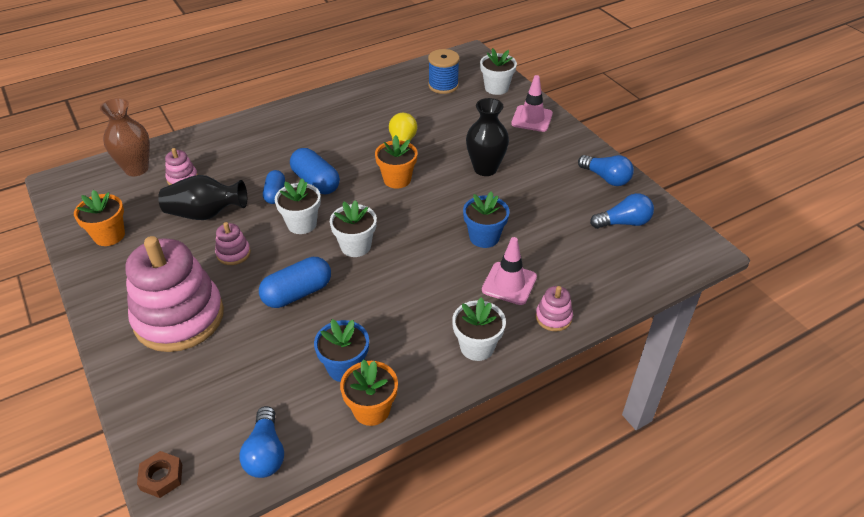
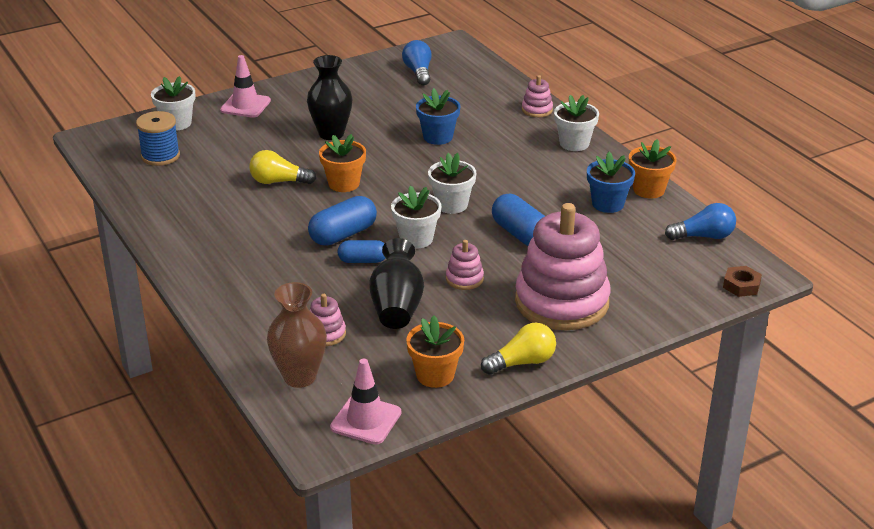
camera: 90 degrees left, 10 degrees down
pink traffic cone [482,237,537,305] -> pink traffic cone moved to [330,359,401,445]
blue light bulb [578,155,634,186] -> none
none -> yellow light bulb [481,323,556,375]

